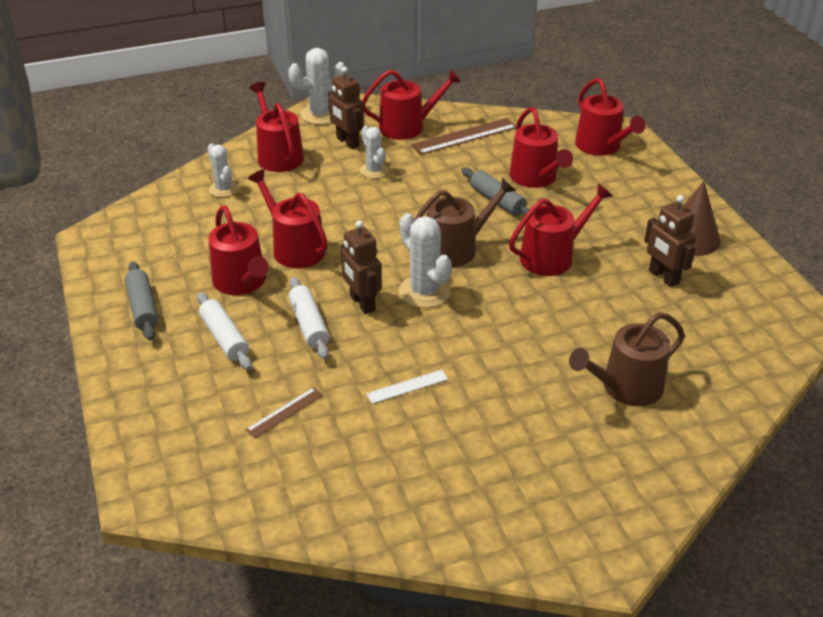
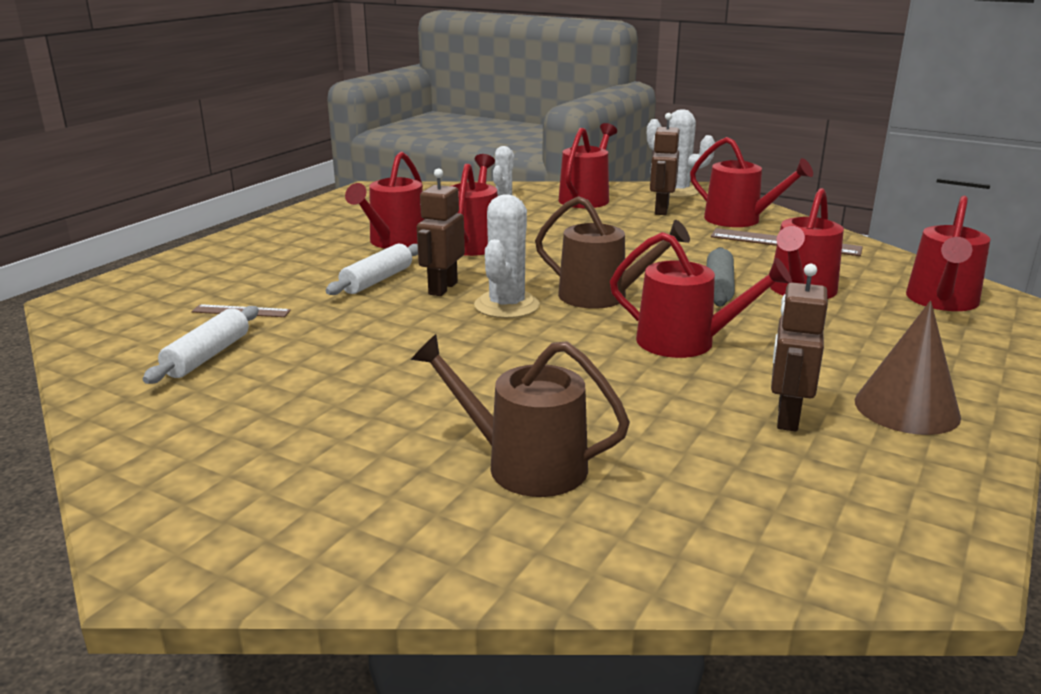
camera: 50 degrees right, 15 degrees down
grey rolling pin [125,261,158,341] -> none
white rolling pin [197,292,252,370] -> white rolling pin moved to [143,306,259,384]
white cactus [360,126,388,179] -> none
white ruler [366,369,448,404] -> none

